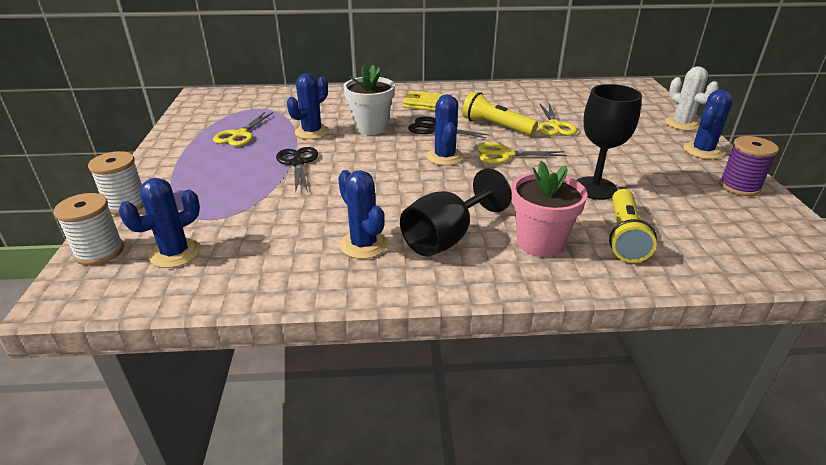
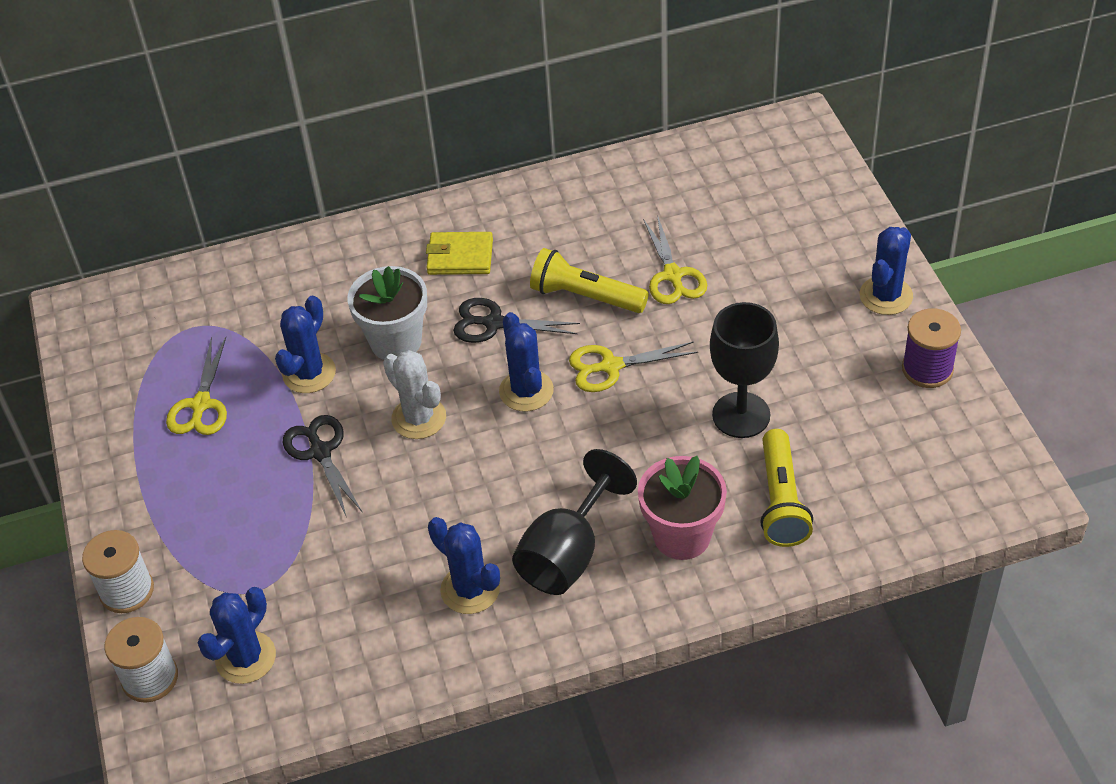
camera: 10 degrees left, 15 degrees up
white cactus [665,66,719,131] -> white cactus moved to [383,350,446,439]

